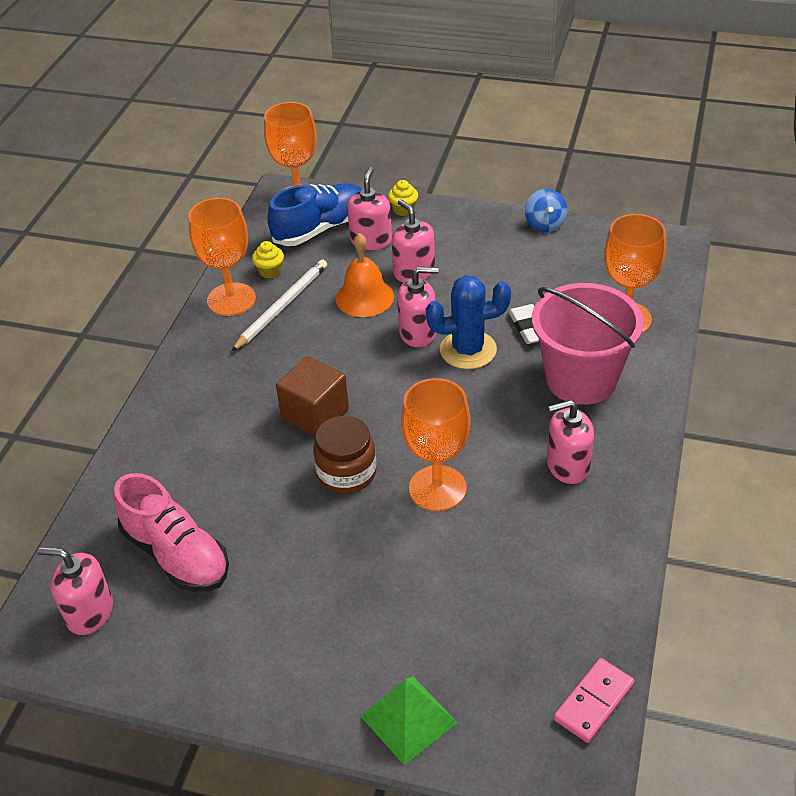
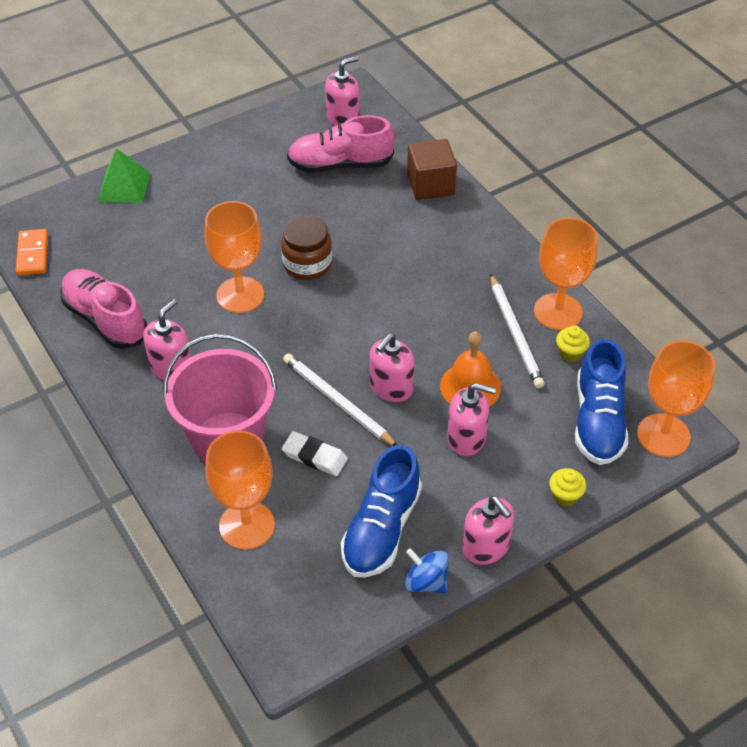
camera: 130 degrees right, 5 degrees up
brown cube [276,356,349,436] -> brown cube moved to [407,139,457,200]
pink soap dispenser [347,167,392,250] -> pink soap dispenser moved to [462,496,514,565]
blue cactus [426,275,511,369] -> white pencil [283,353,397,446]
pink domino [554,658,635,743] -> orange domino [16,229,48,276]
none -> pink shoe [60,269,147,349]
none -> blue shoe [341,445,422,578]

